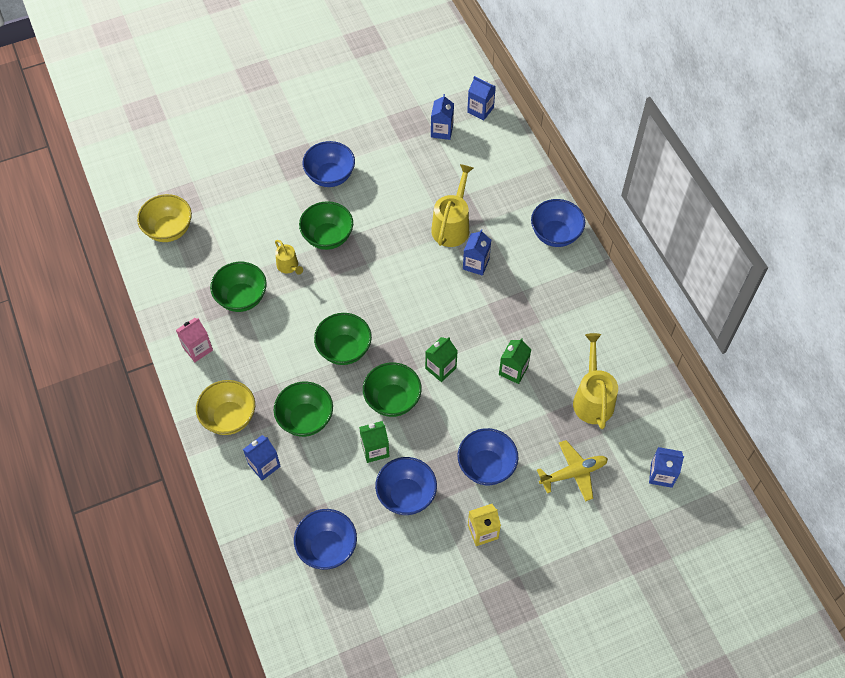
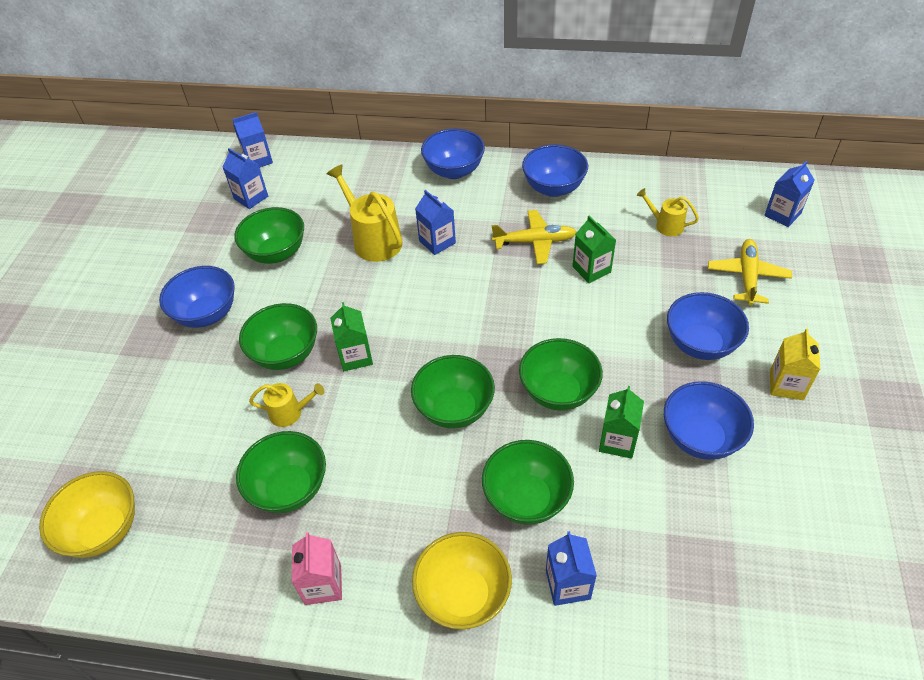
camera: 55 degrees left, 10 degrees down
blue bowl [294,509,357,570] -> blue bowl moved to [522,144,588,197]
green carton [425,337,457,382] -> green carton moved to [330,302,373,371]
yellow watering can [573,333,618,429] -> yellow watering can [637,188,699,236], size x0.56
none -> green bowl [234,207,304,264]
none -> yellow plane [492,210,577,264]

